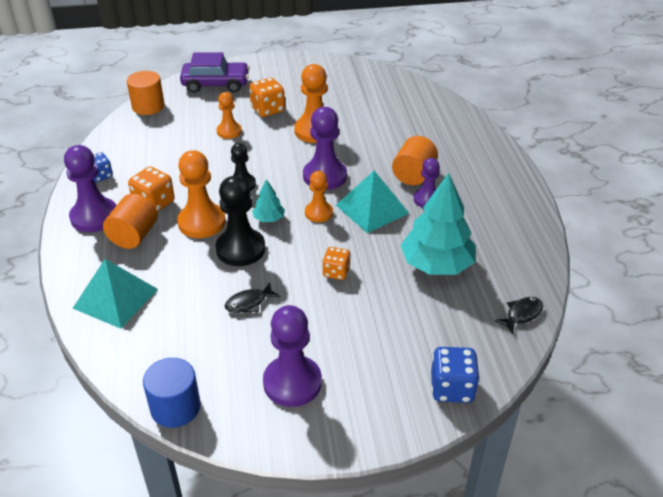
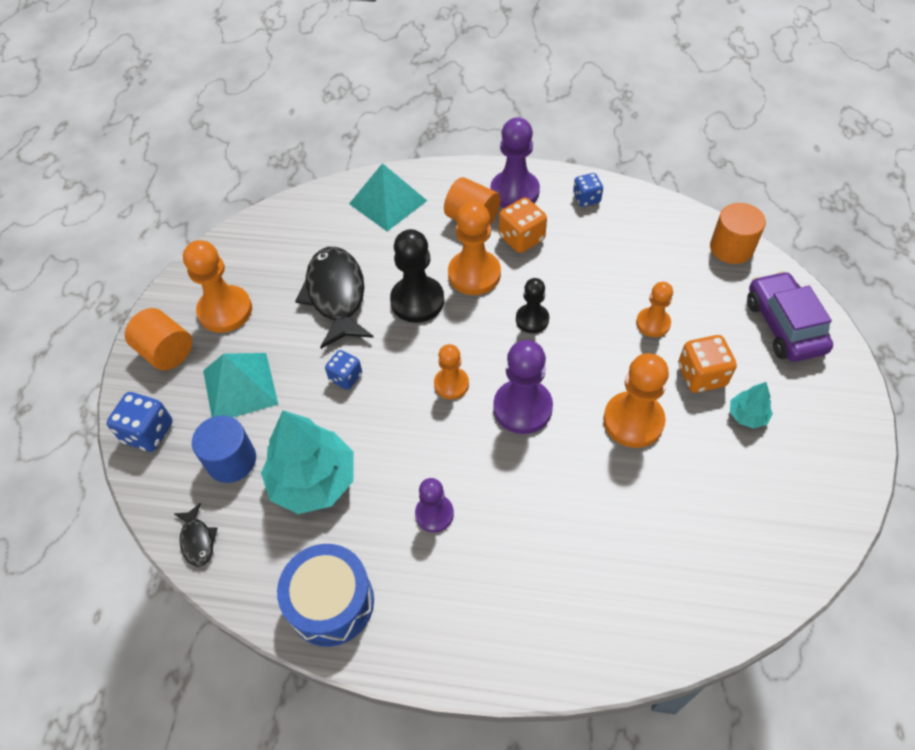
camera: 110 degrees right, 15 degrees up
blue cylinder [143,358,201,428] -> blue cylinder moved to [192,415,256,483]
purple car [180,52,250,93] -> purple car turned 150 degrees clockwise [747,271,833,362]
black fish [225,282,280,313] -> black fish [295,247,374,349], size x2.18
turquoise tree [252,179,285,222] -> turquoise tree moved to [730,382,773,429]
purple pawn [263,305,322,407] -> orange pawn [183,240,252,333]
orange dice [322,247,351,280] -> blue dice [325,350,362,390]
turquoise pyramid [336,171,409,233] -> turquoise pyramid moved to [203,353,278,417]
orange cylinder [392,136,438,185] -> orange cylinder moved to [125,308,192,370]
none -> blue drum [277,544,374,647]

